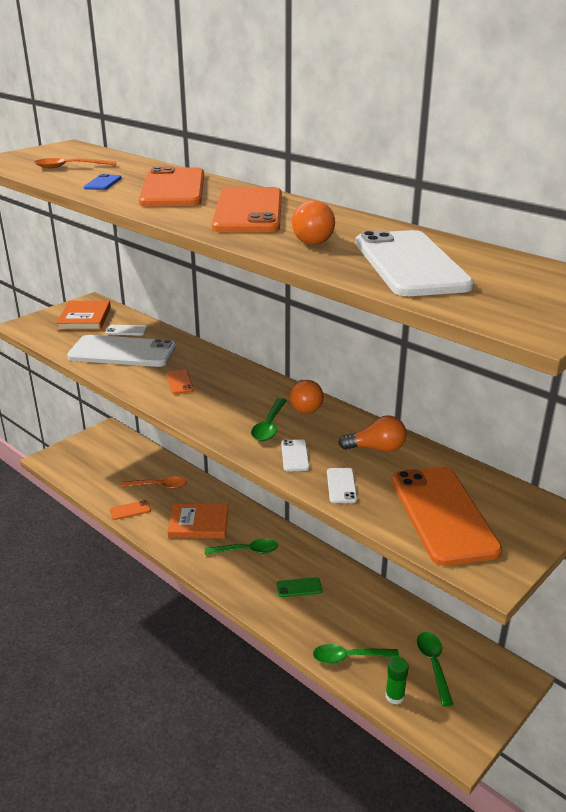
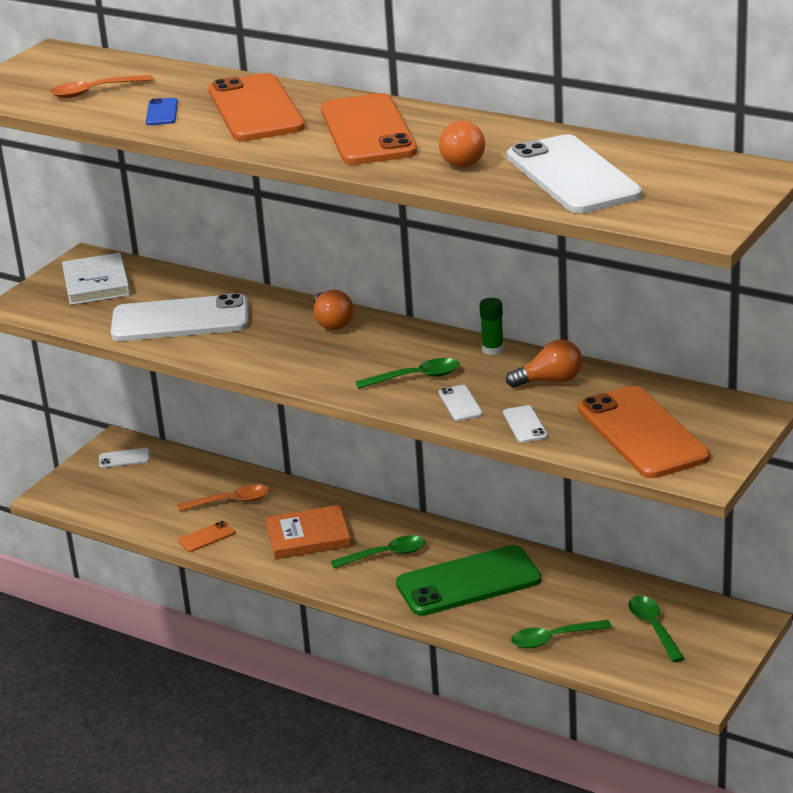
camera: 10 degrees left, 0 degrees up
orange book [56,301,111,330] -> white book [62,253,130,305]
white phone [105,325,147,336] -> white phone moved to [99,448,150,468]
orange phone [166,369,194,394] -> none
green spoon [251,398,287,441] -> green spoon turned 105 degrees counterclockwise [356,358,459,389]
green phone [277,577,322,597] -> green phone [396,545,541,616], size x2.42
orange light bulb [290,380,324,414] -> orange light bulb moved to [314,290,354,330]
green glue stick [385,657,409,705] -> green glue stick moved to [480,298,504,355]

